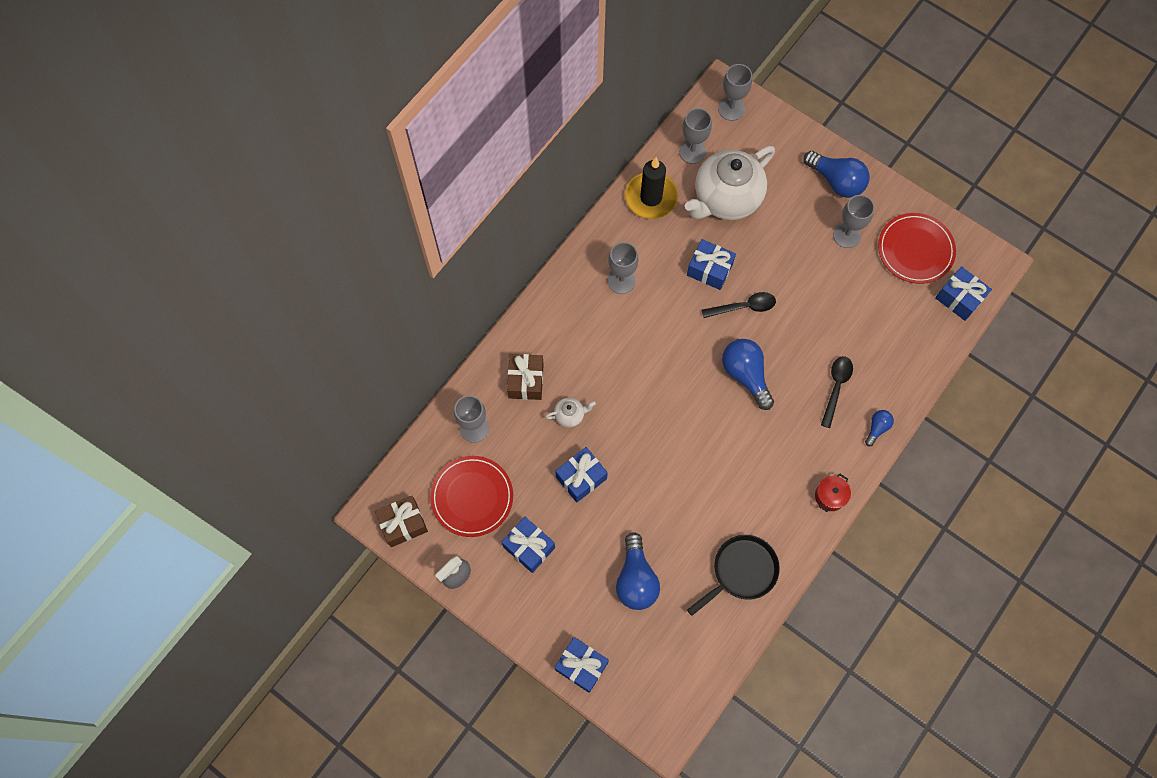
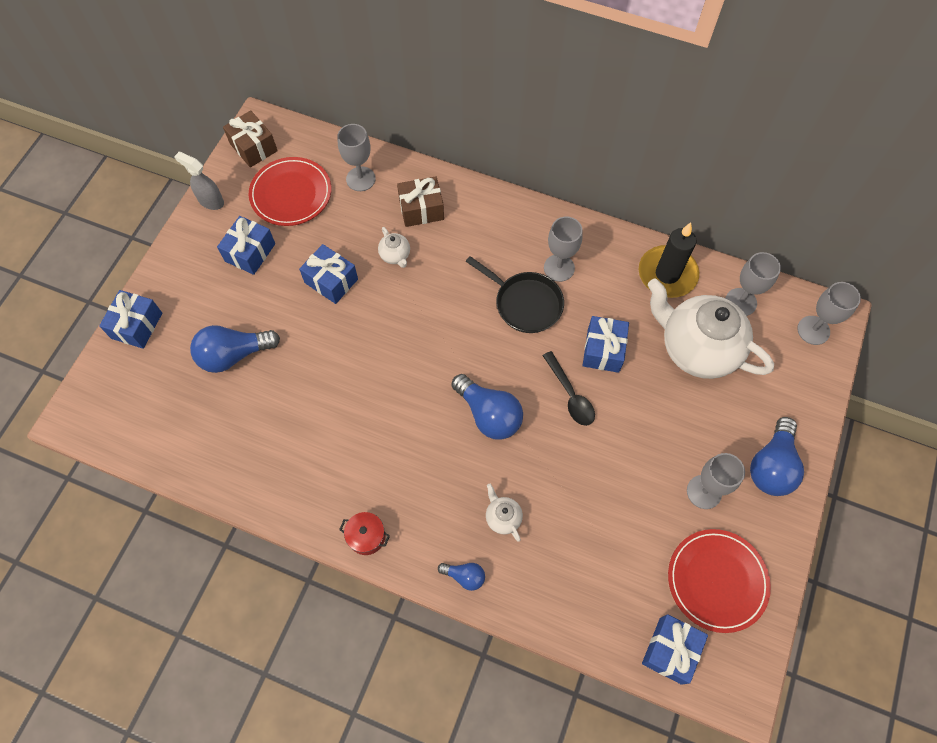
camera: 75 degrees right, 5 degrees down
black pan [687,535,780,616] -> black pan moved to [466,256,564,333]
blue light bulb [722,339,774,410] -> blue light bulb turned 90 degrees clockwise [451,374,523,440]
black spoon [821,356,853,428] -> white teapot [486,484,523,542]

